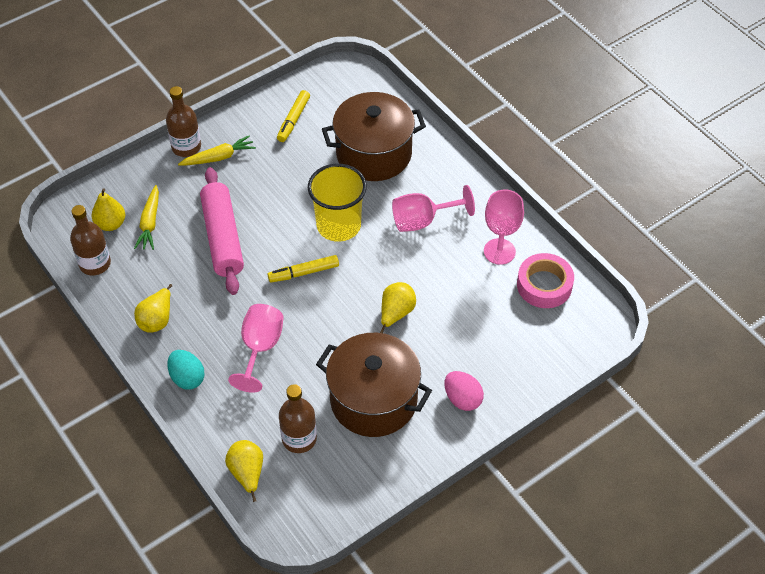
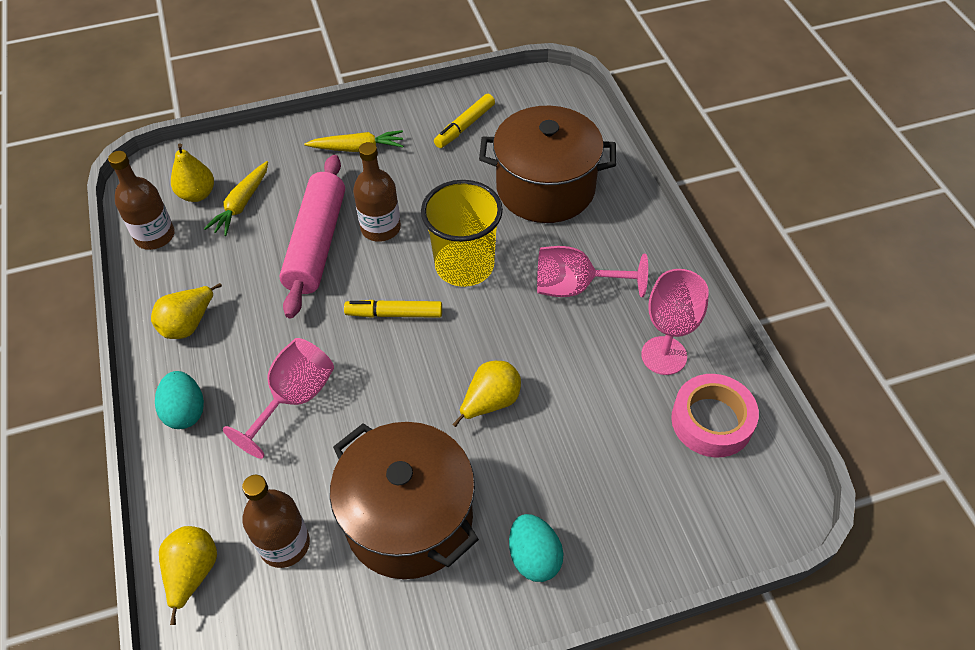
camera: 20 degrees right, 0 degrees up
brown bottle [166,86,201,157] -> brown bottle moved to [353,142,401,242]
pink egg [444,371,484,411] -> turquoise egg [509,514,563,582]

